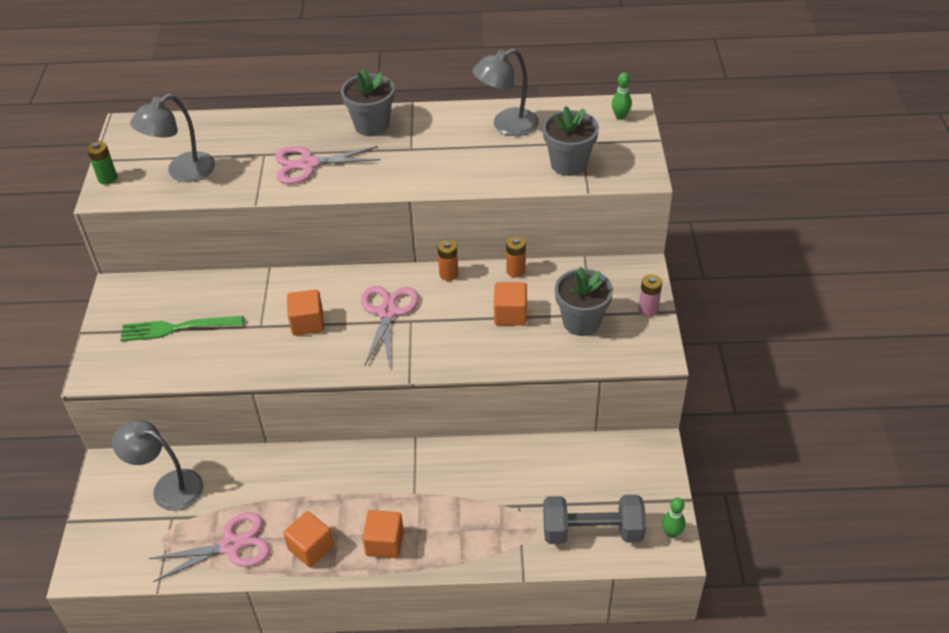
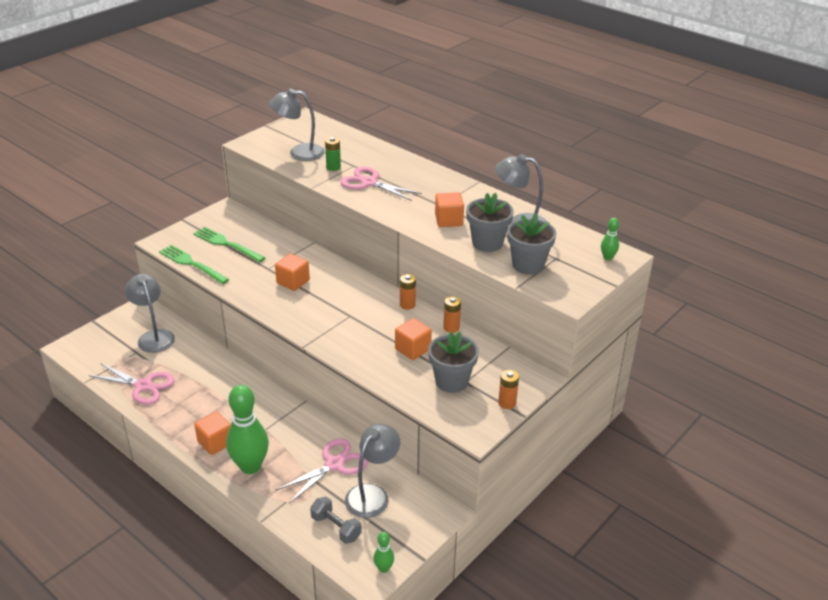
camera: 40 degrees right, 10 degrees down
green battery [87,141,117,185] -> green battery moved to [325,137,341,171]
orange cube [283,511,334,567] -> orange cube moved to [435,192,464,227]
grey flower pot [341,68,394,136] -> grey flower pot moved to [466,193,514,252]
pink scissors [361,286,419,368] -> pink scissors moved to [276,438,368,504]
grey dumbbell [543,495,646,544] -> grey dumbbell [310,497,362,544], size x0.63
pink battery [638,274,662,317] -> orange battery [498,370,519,409]
none -> green fork [159,245,229,284]
none -> green bowling pin [226,385,269,474]
none -> grey lamp [345,424,400,518]

